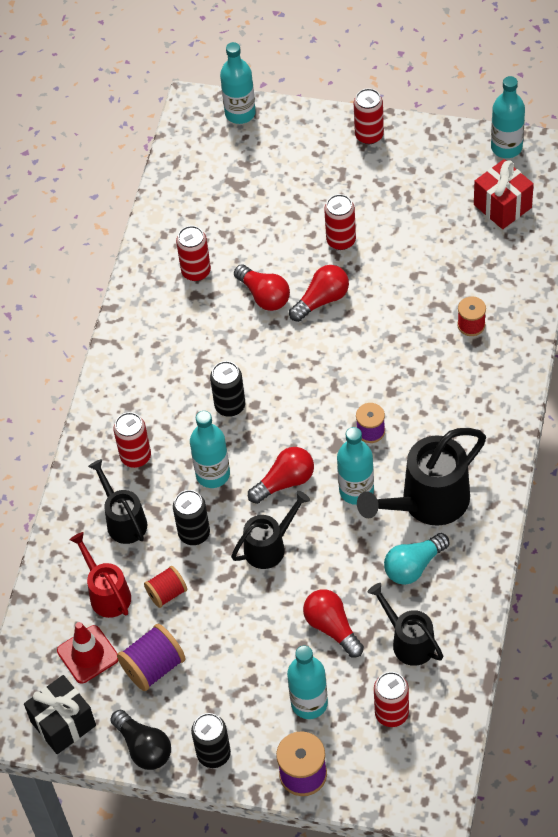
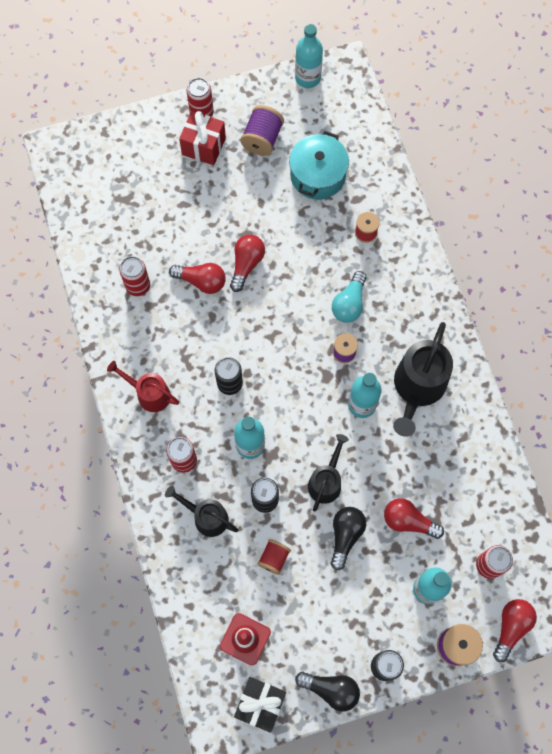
camera: 35 degrees left, 15 degrees up
red watering can [70,532,131,618] -> red watering can moved to [107,361,179,412]
purple spool [117,624,186,691] -> purple spool moved to [240,105,284,156]
turquoise bottle [220,42,256,124] -> none
red light bulb [248,447,314,504] -> red light bulb moved to [493,599,537,662]
red can [324,194,356,250] -> none
black watering can [368,583,443,666] -> none
turquoise light bulb [384,533,449,585] -> turquoise light bulb moved to [332,271,366,322]
red gift [474,159,534,229] -> red gift moved to [179,111,226,165]
none -> turquoise pot [289,131,349,200]
none -> black light bulb [331,507,366,570]

